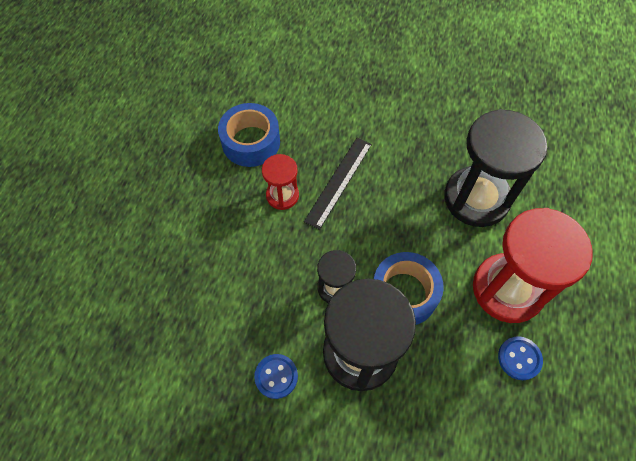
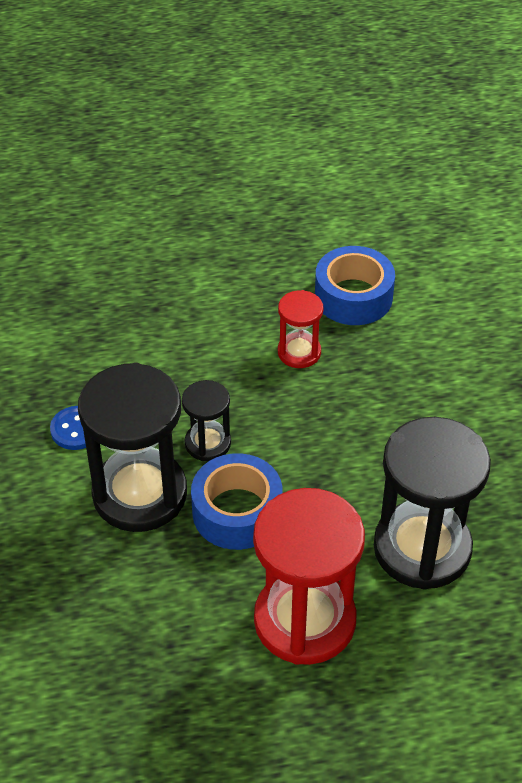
camera: 65 degrees right, 15 degrees down
black ruler [304,138,372,230] -> none
blue button [498,336,543,380] -> none

